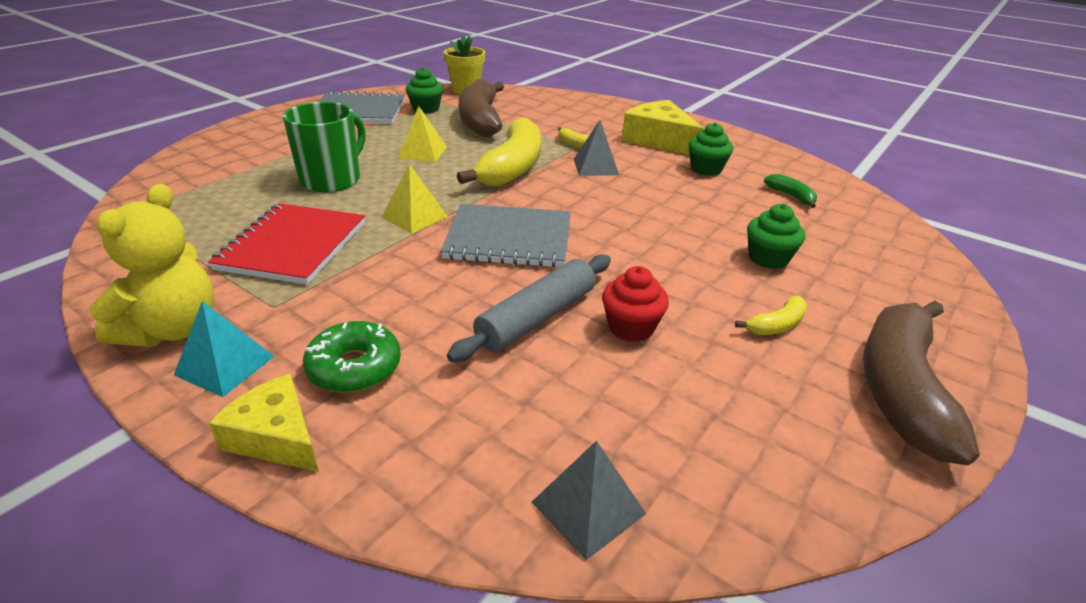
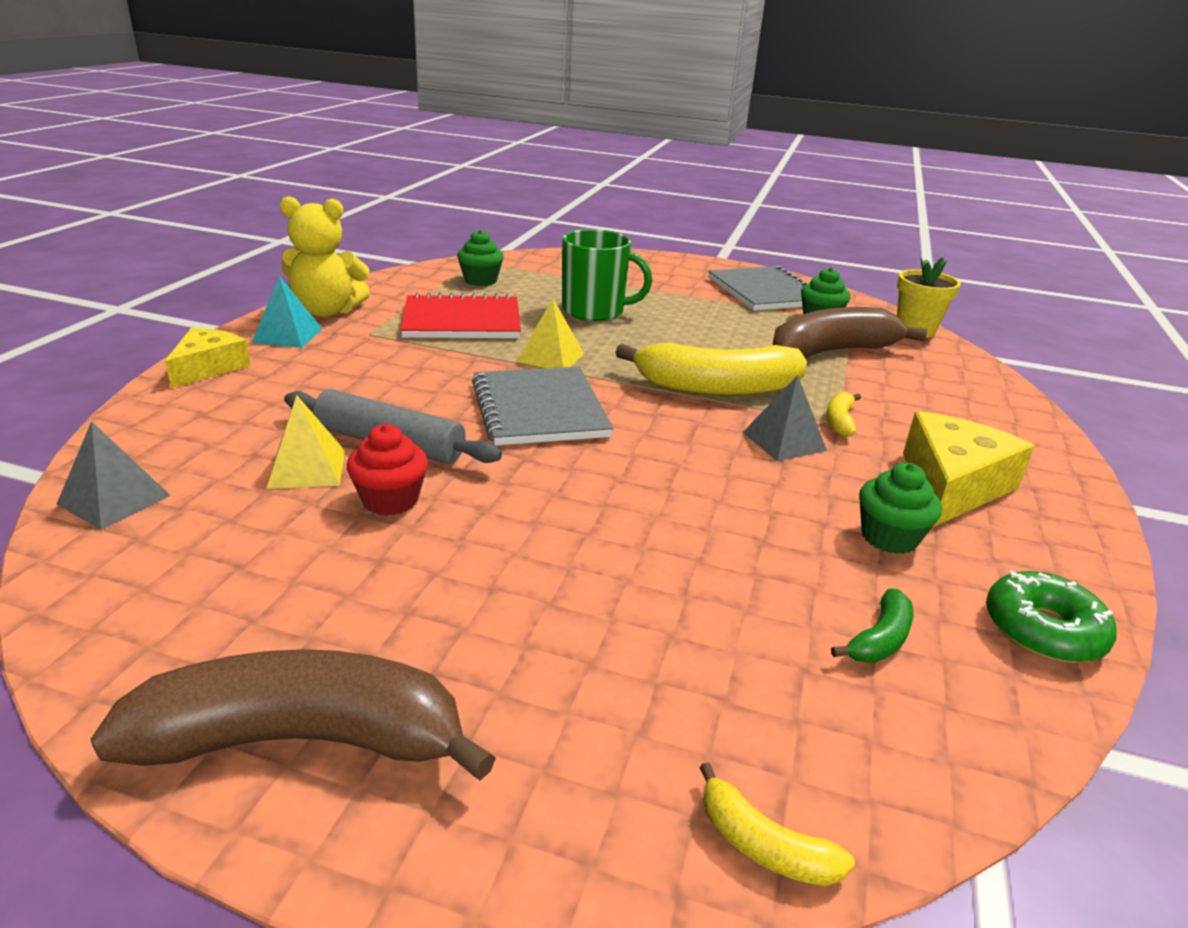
camera: 70 degrees right, 5 degrees down
green donut [303,321,401,393] -> green donut moved to [986,570,1117,663]
yellow pyramid [398,106,447,162] -> yellow pyramid moved to [266,395,345,489]
yellow banana [735,296,807,335] -> yellow banana moved to [699,762,855,886]
green cupcake [747,204,805,269] -> green cupcake moved to [457,230,504,286]

